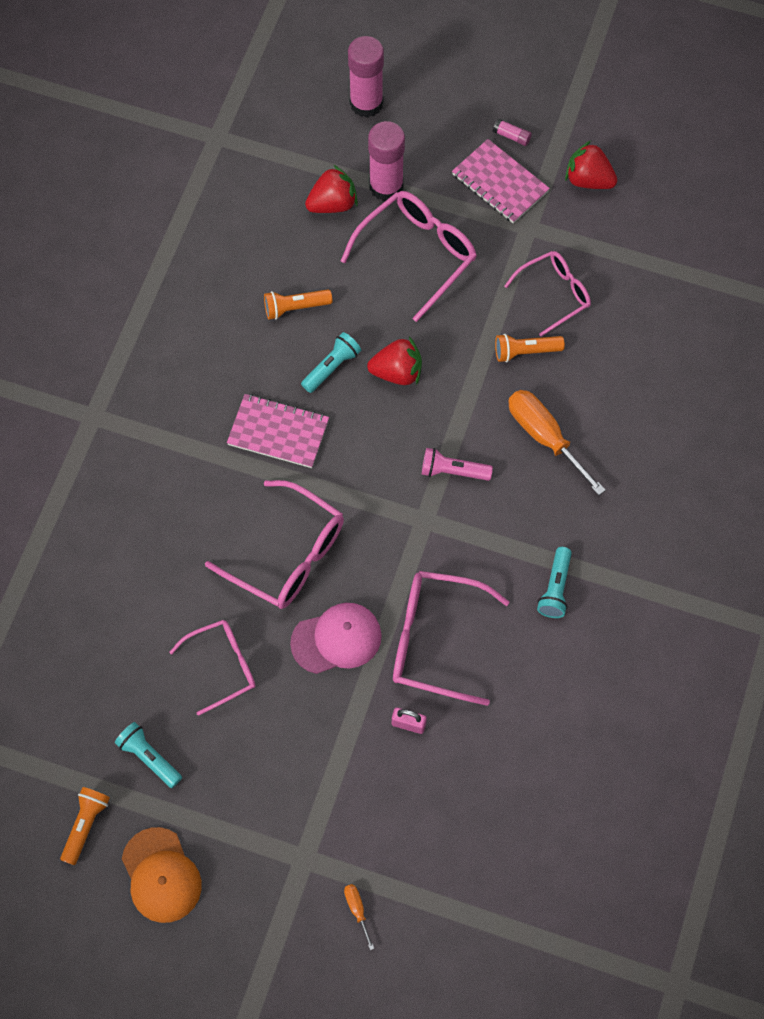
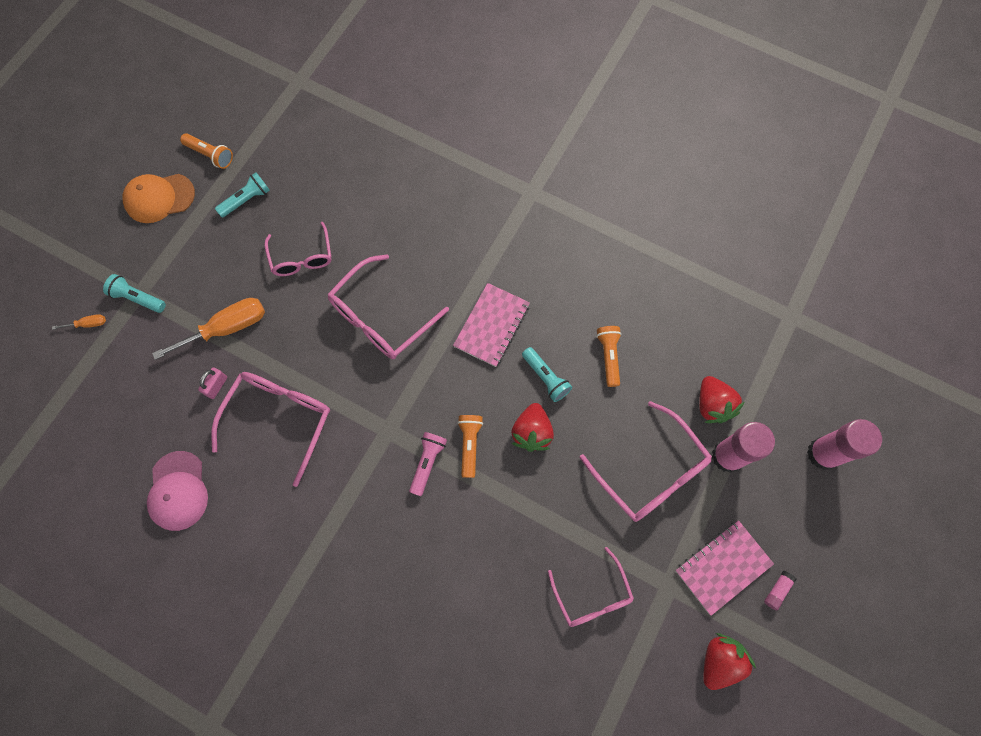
camera: 100 degrees right, 5 degrees up
pink cap [290,603,382,674] -> pink cap moved to [147,451,208,531]
orange flashlight [495,334,565,362] -> orange flashlight moved to [457,415,483,478]
orange screwdriver [508,390,606,495] -> orange screwdriver moved to [152,298,265,360]
turquoise flashlight [537,547,572,618] -> turquoise flashlight moved to [103,274,166,313]

